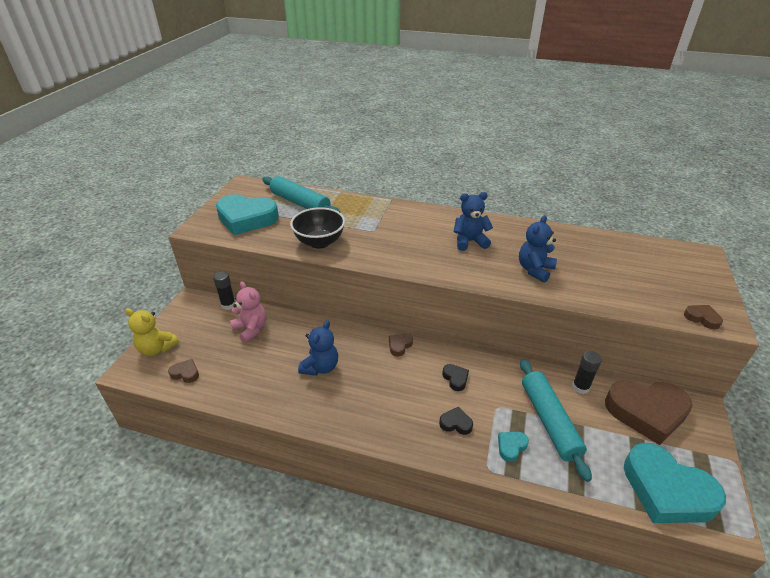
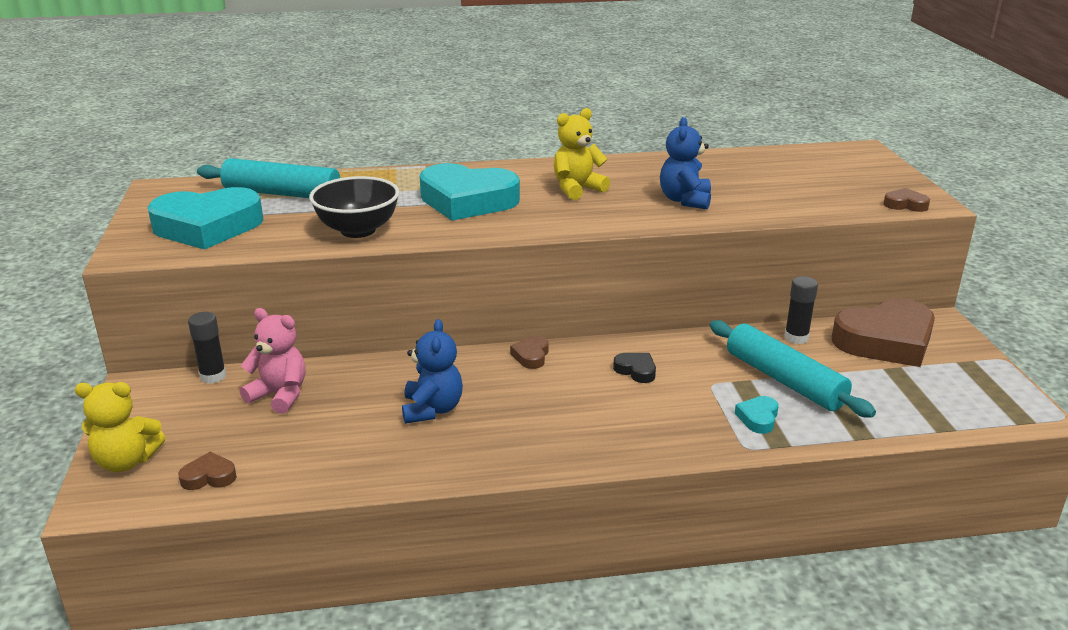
camera: 25 degrees left, 10 degrees down
black heart [439,407,473,435] -> none
blue teddy bear [454,192,493,251] -> yellow teddy bear [554,108,610,200]
turquoise heart [624,443,726,523] -> turquoise heart moved to [420,163,520,221]

